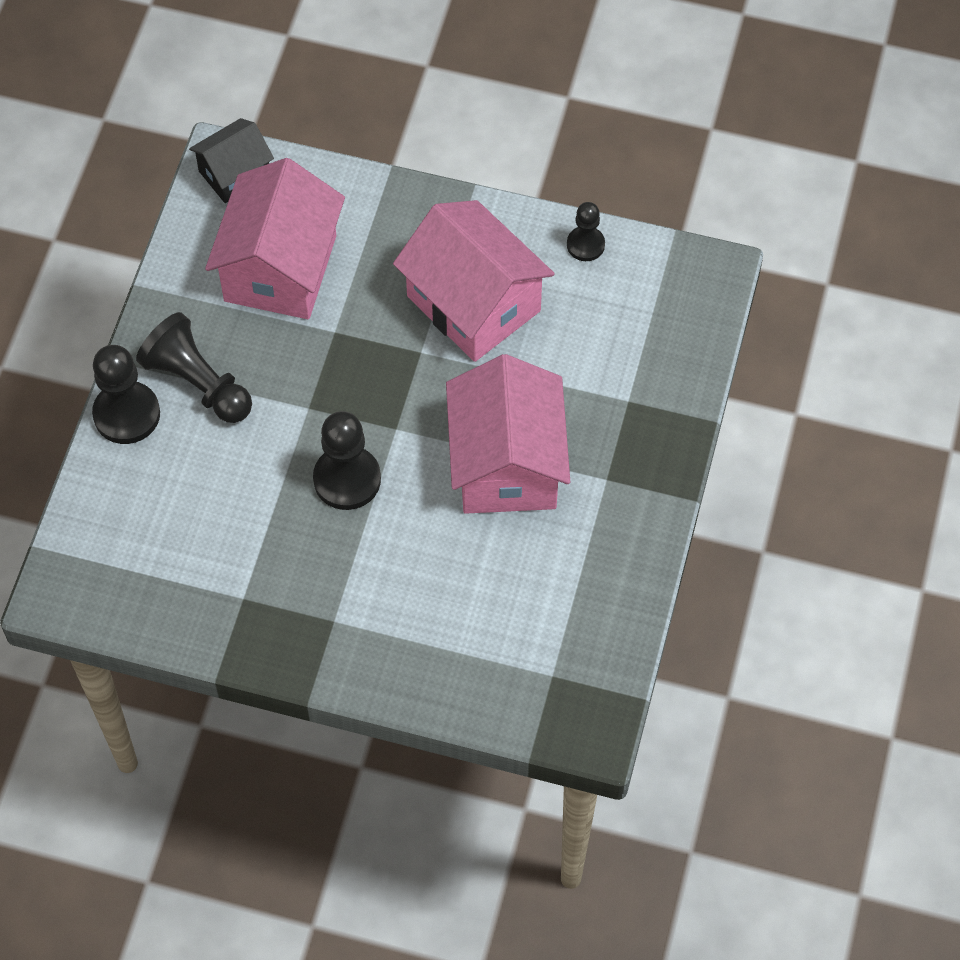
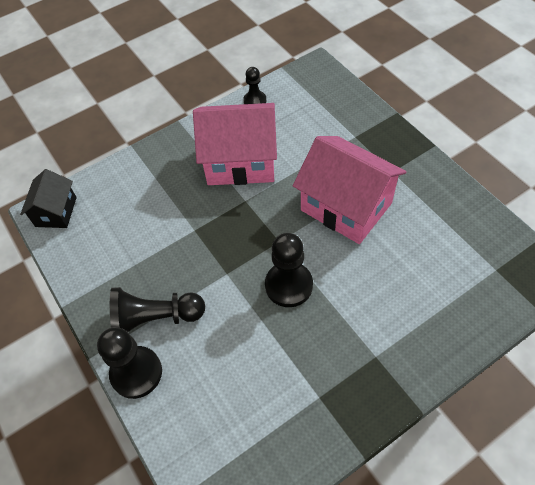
camera: 45 degrees left, 5 degrees down
pink house [205,158,345,319] -> none

